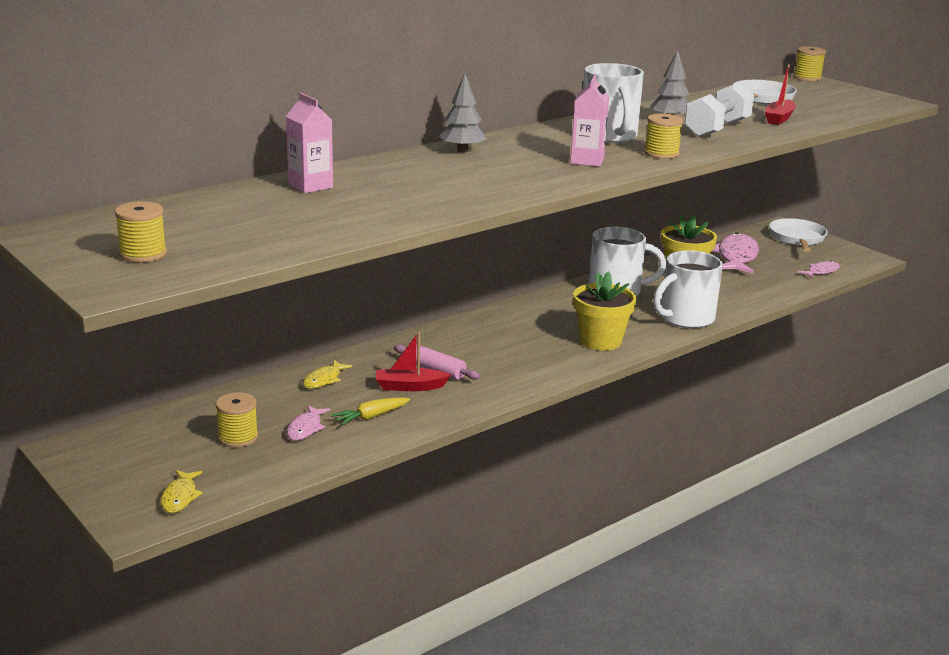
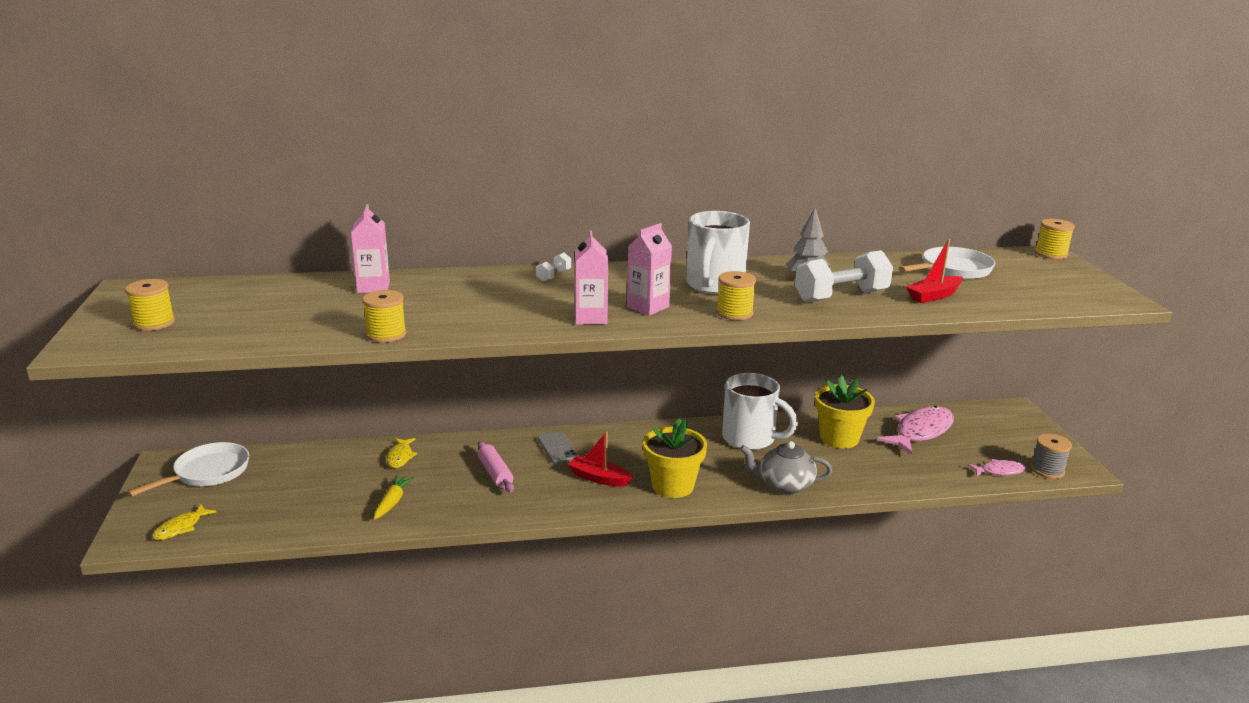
camera: 30 degrees right, 0 degrees up
yellow spool [215,392,258,448] -> yellow spool moved to [362,290,406,343]
pink fish [286,405,330,440] -> none
yellow fish [303,360,353,389] -> yellow fish turned 60 degrees counterclockwise [386,438,417,468]
yellow carrot [331,397,410,425] -> yellow carrot turned 105 degrees clockwise [374,475,415,520]
red boat [376,332,451,391] -> red boat moved to [568,431,633,487]
grey tree [439,74,486,152] -> white dumbbell [536,253,571,282]
white mug [653,250,723,329] -> grey teapot [740,441,832,494]
white pan [769,218,828,252] -> white pan moved to [127,442,249,497]
none -> grey phone [538,432,579,464]
none -> pink carton [575,230,608,325]
none -> grey spool [1031,433,1072,479]

